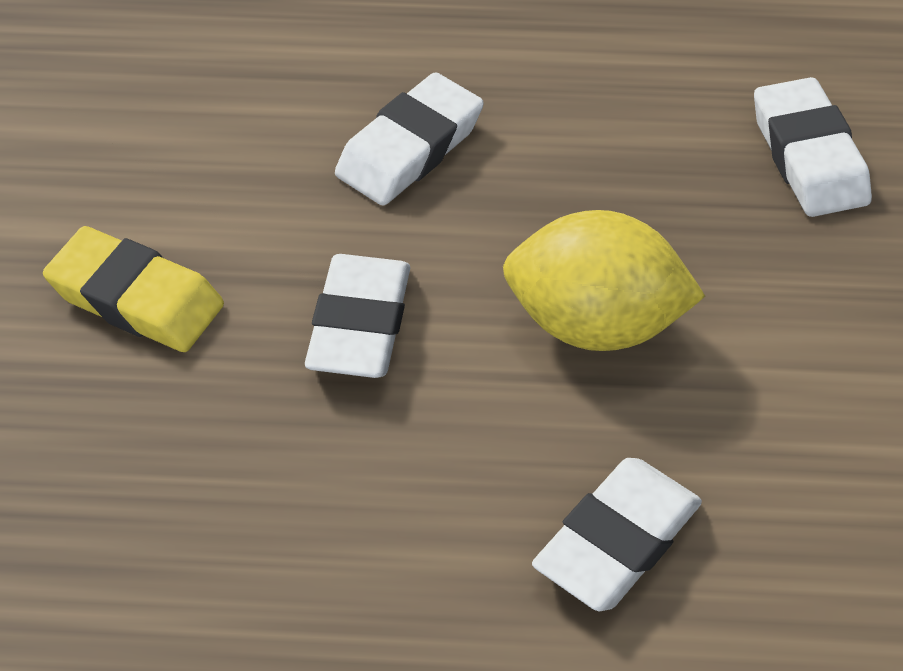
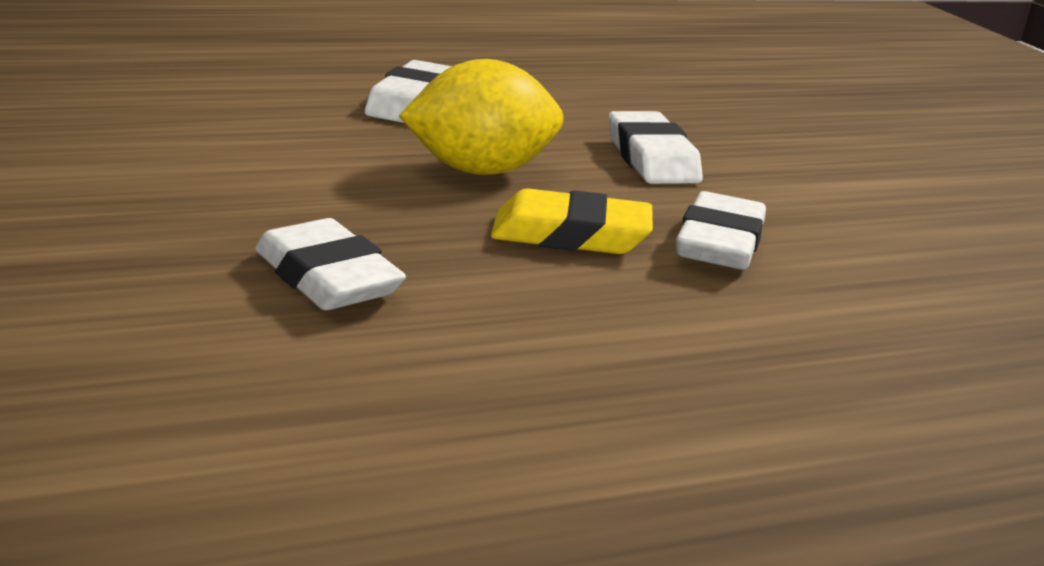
camera: 155 degrees right, 25 degrees down
yellow eraser [43,226,224,352] -> yellow eraser moved to [491,188,653,254]

